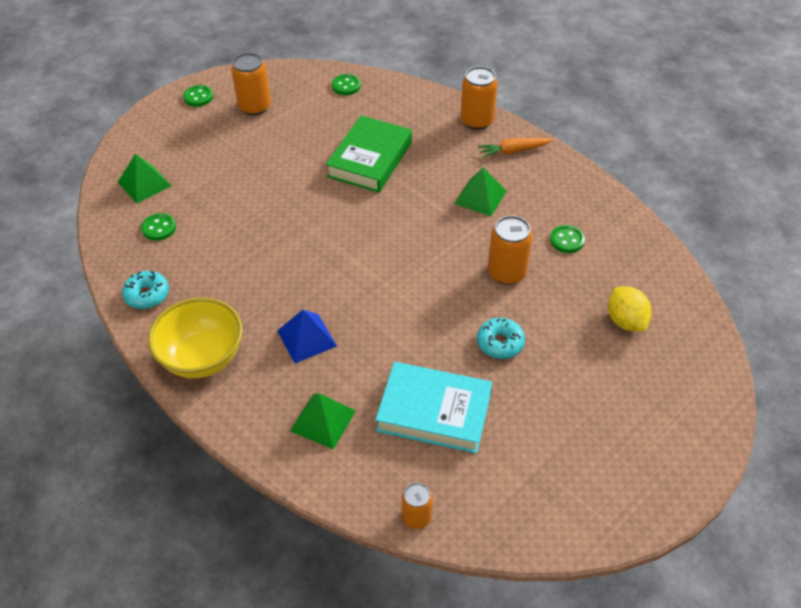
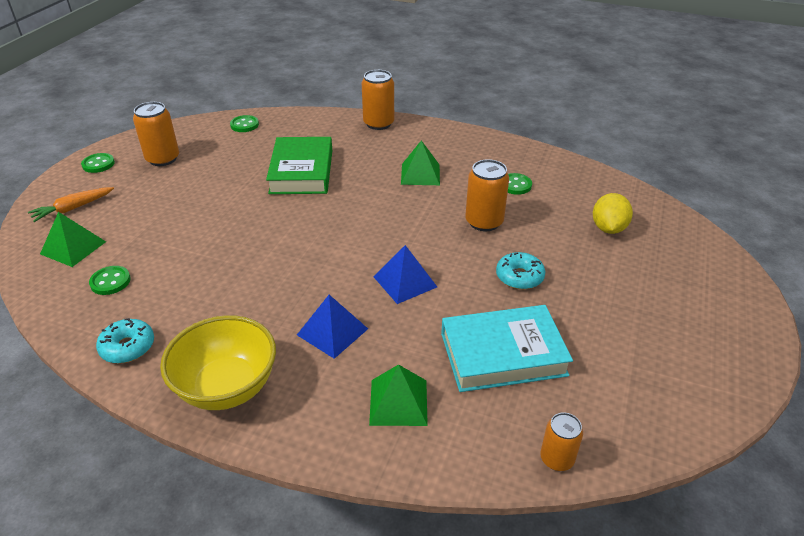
camera: 25 degrees left, 10 degrees down
orange carrot [478,138,553,158] -> orange carrot moved to [28,187,114,222]
yellow lemon [608,286,652,331] -> yellow lemon turned 60 degrees clockwise [593,193,633,234]
none -> blue pyramid [373,245,437,304]

